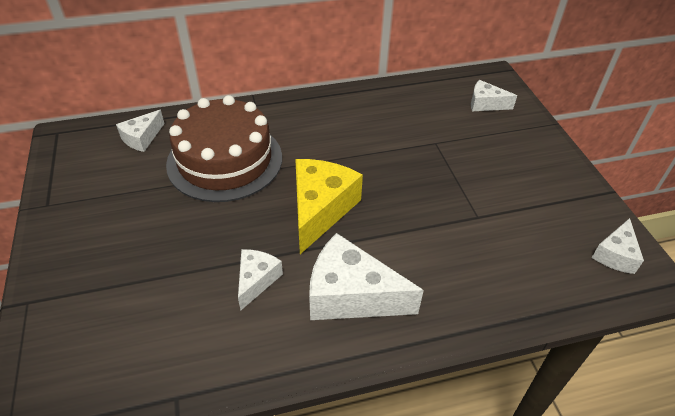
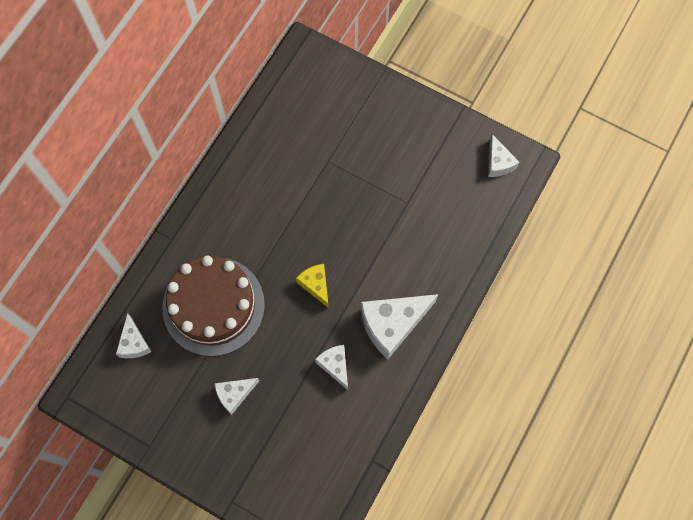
camera: 45 degrees left, 25 degrees up
yellow cheese [295,159,363,254] -> yellow cheese [296,264,329,308], size x0.55
white cheese [471,80,517,111] -> white cheese moved to [214,378,259,415]

